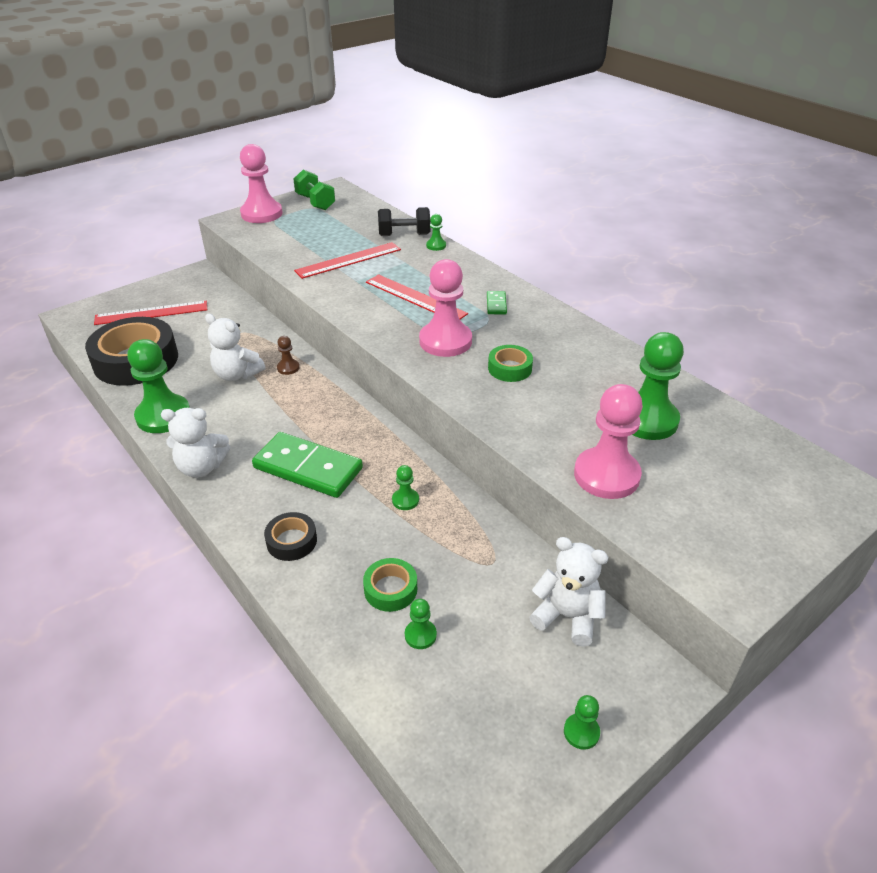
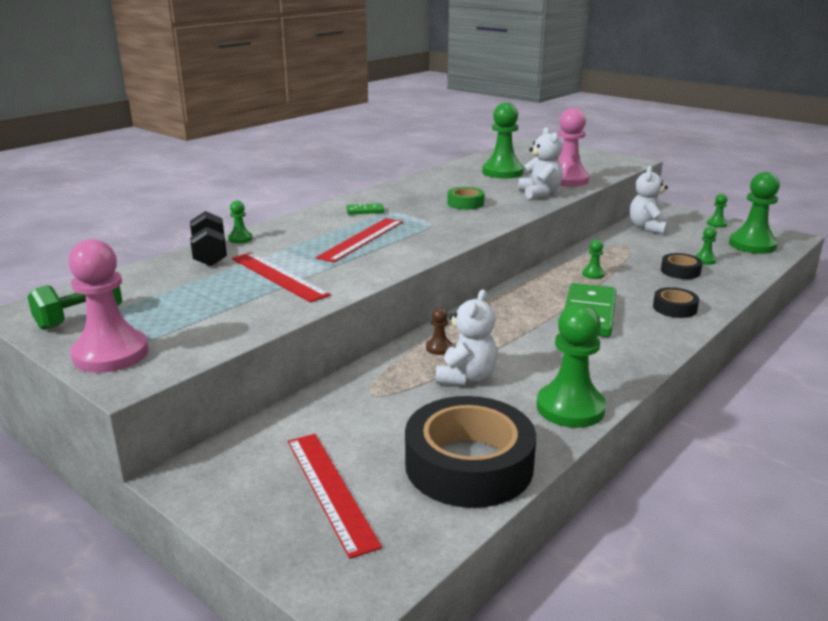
camera: 100 degrees left, 15 degrees down
white teddy bear [161,408,230,478] -> white teddy bear moved to [518,127,563,199]
green tape [363,558,417,612] -> black tape [661,253,703,279]
pink pawn [419,259,472,357] -> none
none -> green pawn [729,172,780,254]

